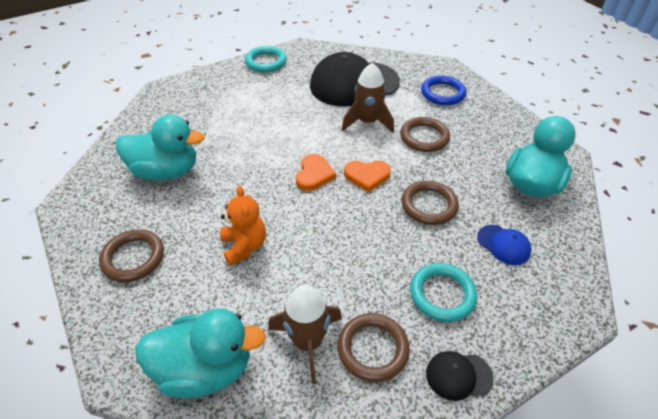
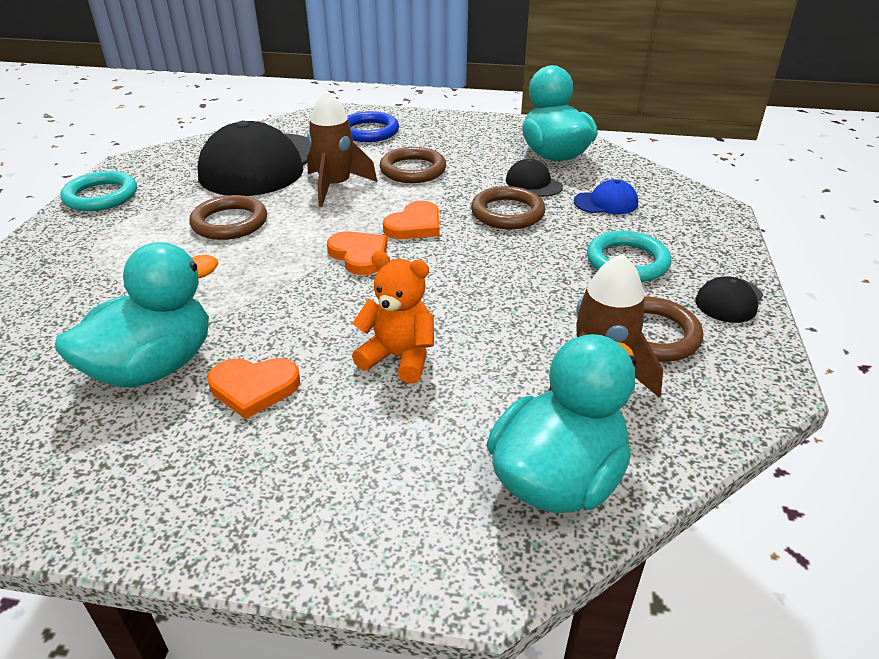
camera: 50 degrees left, 10 degrees down
brown ring [99,229,164,282] -> brown ring moved to [189,195,267,240]
none -> orange heart [208,358,300,419]
none -> black cap [506,159,563,197]

